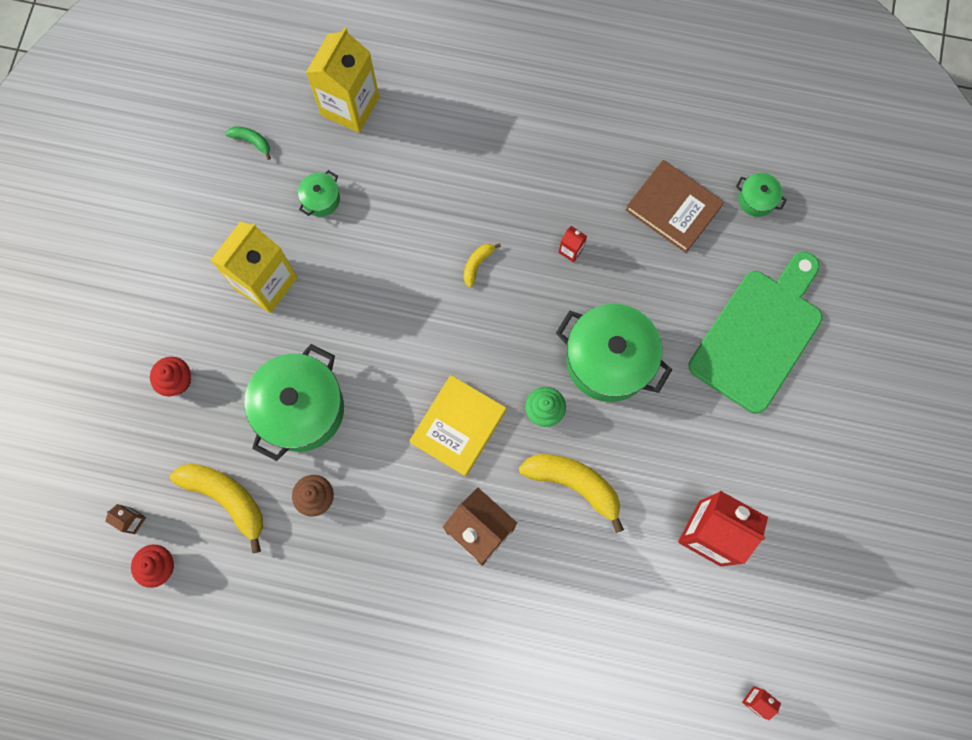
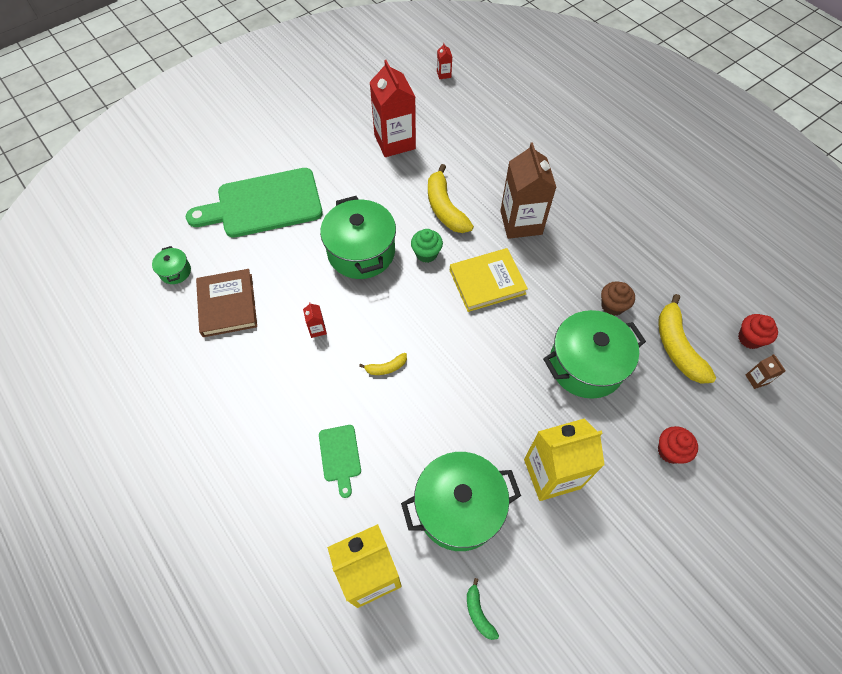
camera: 140 degrees left, 15 degrees down
green pot [298,170,340,217] -> green pot [401,452,521,551], size x2.20
none -> green cutting board [319,425,361,498]

